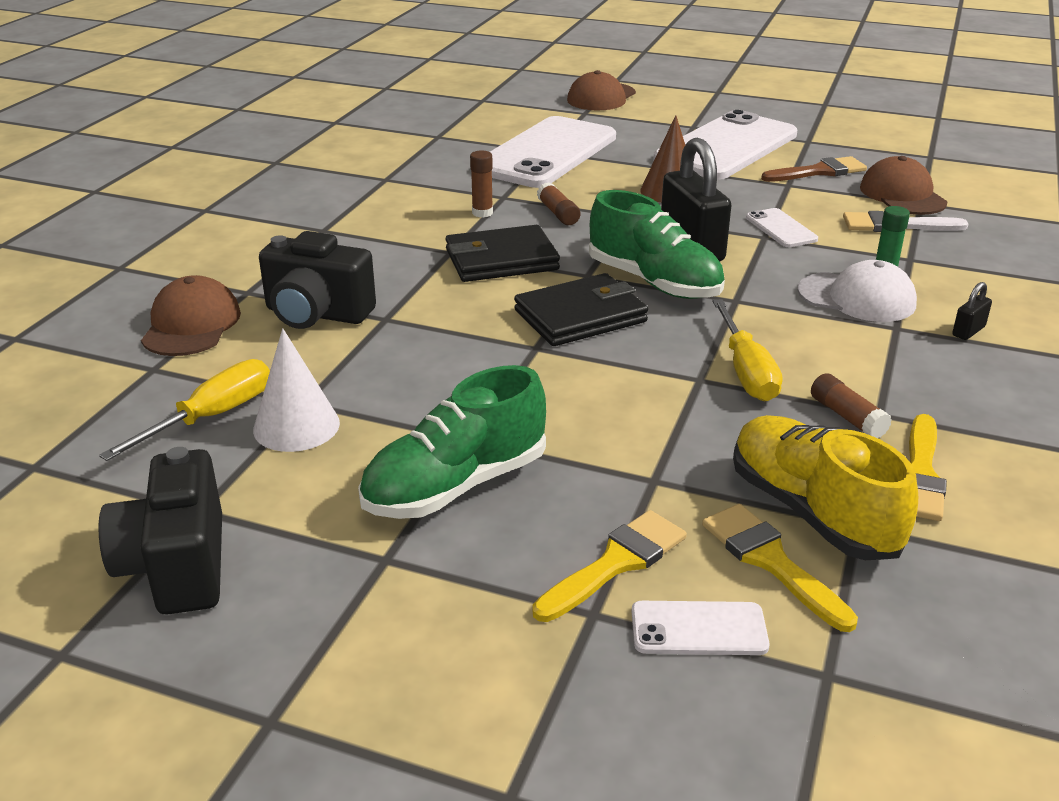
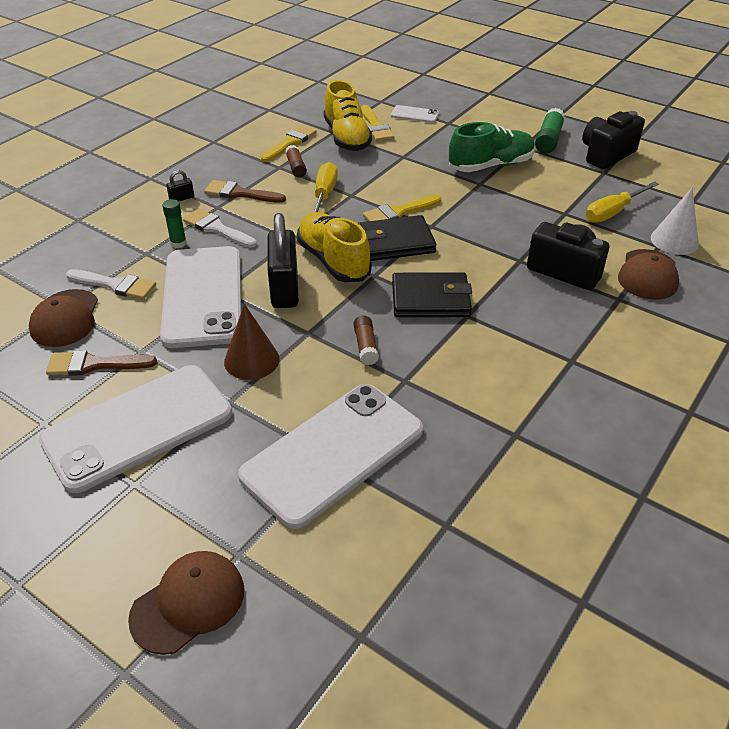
camera: 165 degrees left, 10 degrees up
black camera [99,447,222,615] -> black camera turned 135 degrees counterclockwise [582,111,645,169]
white cone [253,328,340,452] -> white cone moved to [651,187,699,255]
brown glue stick [470,150,493,218] -> none
yellow brush [532,510,687,622] -> yellow brush moved to [363,195,441,221]
green shoe [589,190,725,299] -> yellow shoe [297,212,372,282]
white phone [746,208,818,247] -> white phone [160,246,241,348], size x2.38
white cap [797,260,917,322] -> white brush [183,209,257,248]
none -> brown brush [204,180,286,203]
none -> green glue stick [535,108,565,154]

